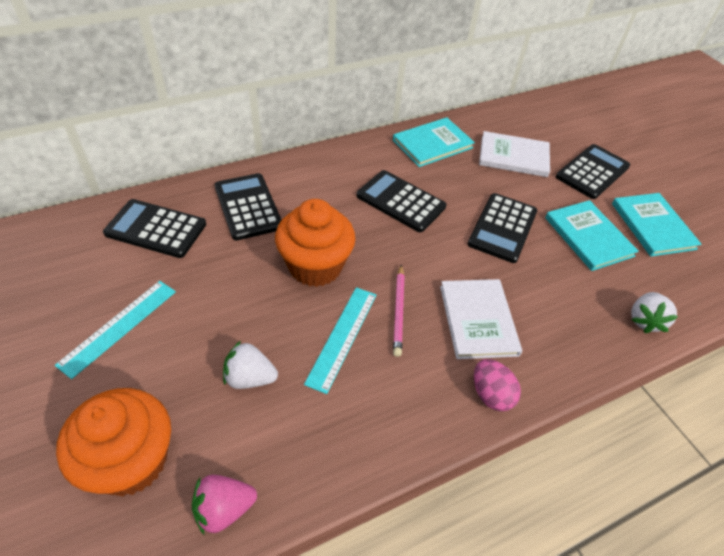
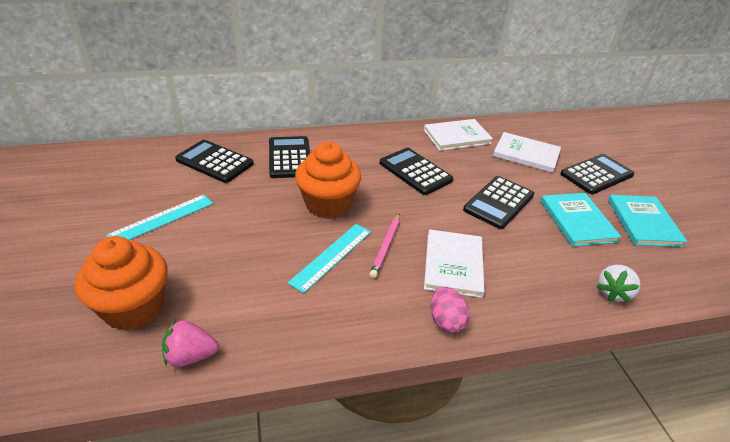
camera: 15 degrees right, 10 degrees down
white strawberry [223,341,278,389] -> none
turquoise book [393,117,475,167] -> white book [424,119,493,151]

